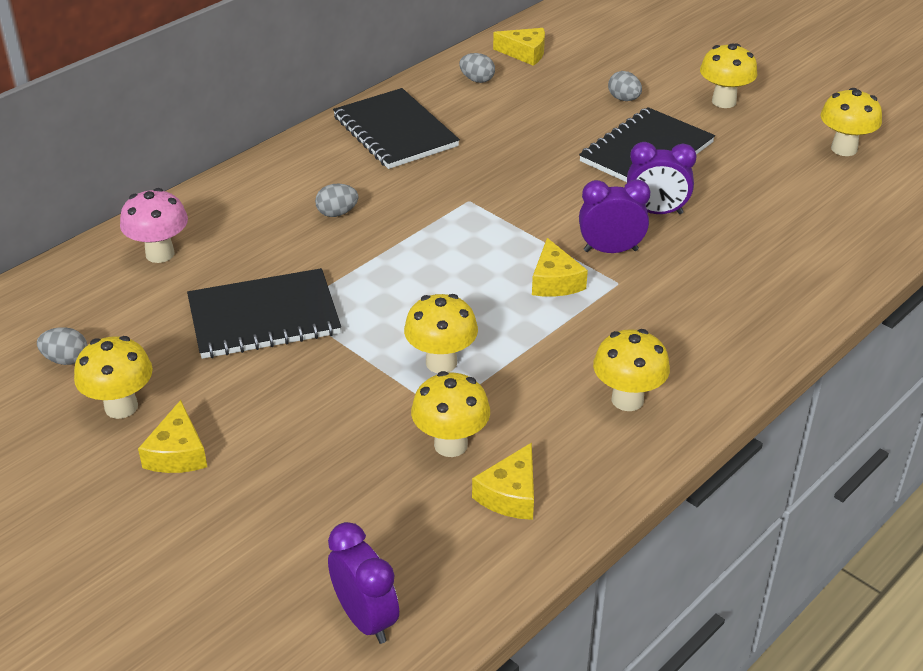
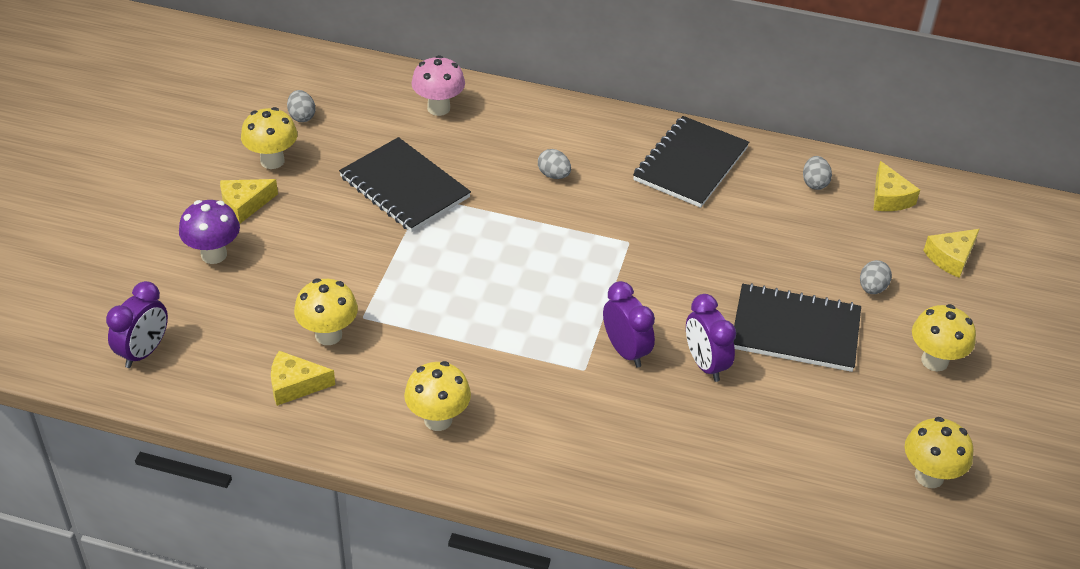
camera: 60 degrees right, 5 degrees up
yellow mushroom [404,294,478,373] -> none
yellow cheese [532,238,588,297] -> yellow cheese moved to [923,229,979,278]
none -> purple mushroom [179,200,240,264]

